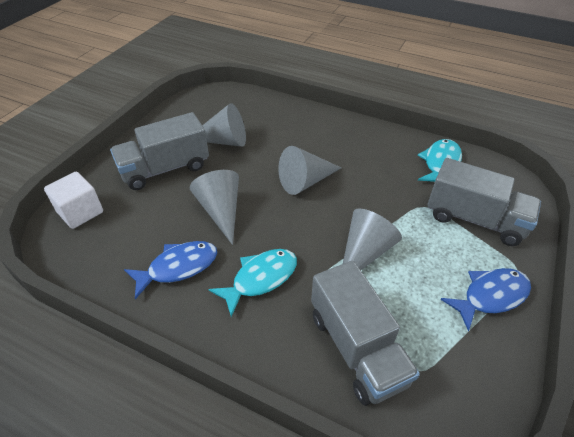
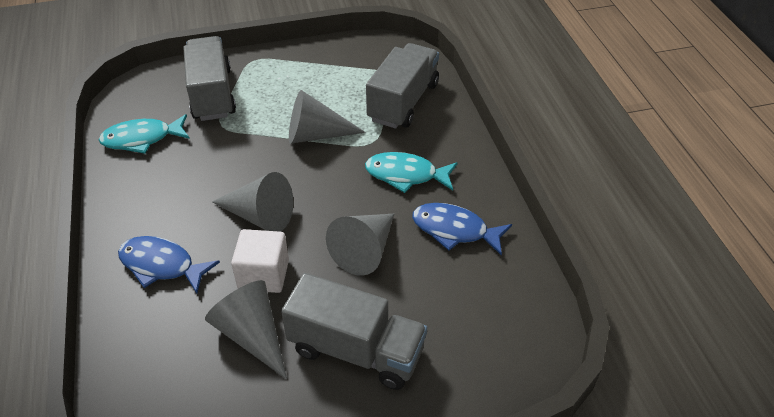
camera: 130 degrees left, 0 degrees up
white cube [44,172,103,229] -> white cube moved to [231,229,289,293]
blue fish [440,268,531,331] -> blue fish moved to [118,236,220,294]

